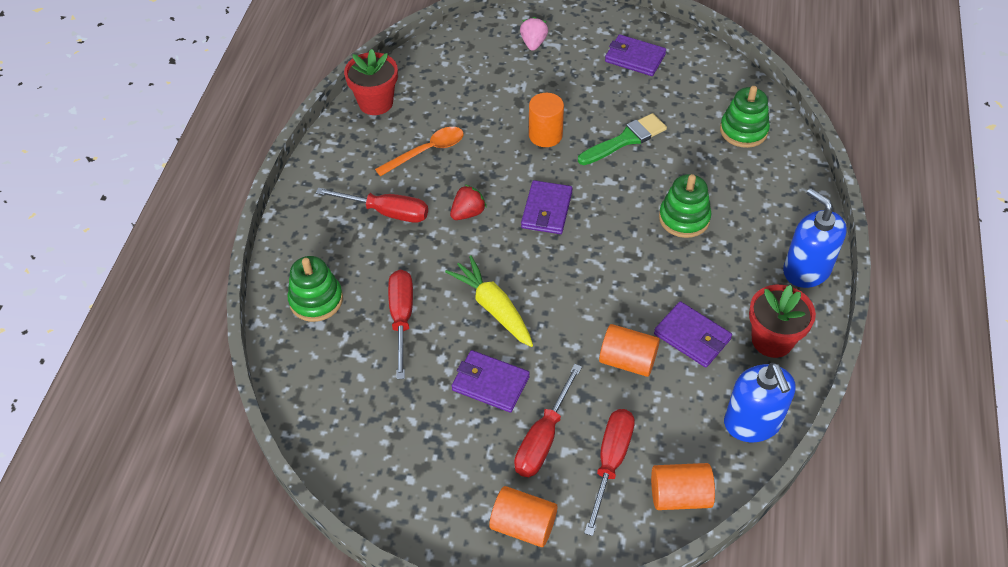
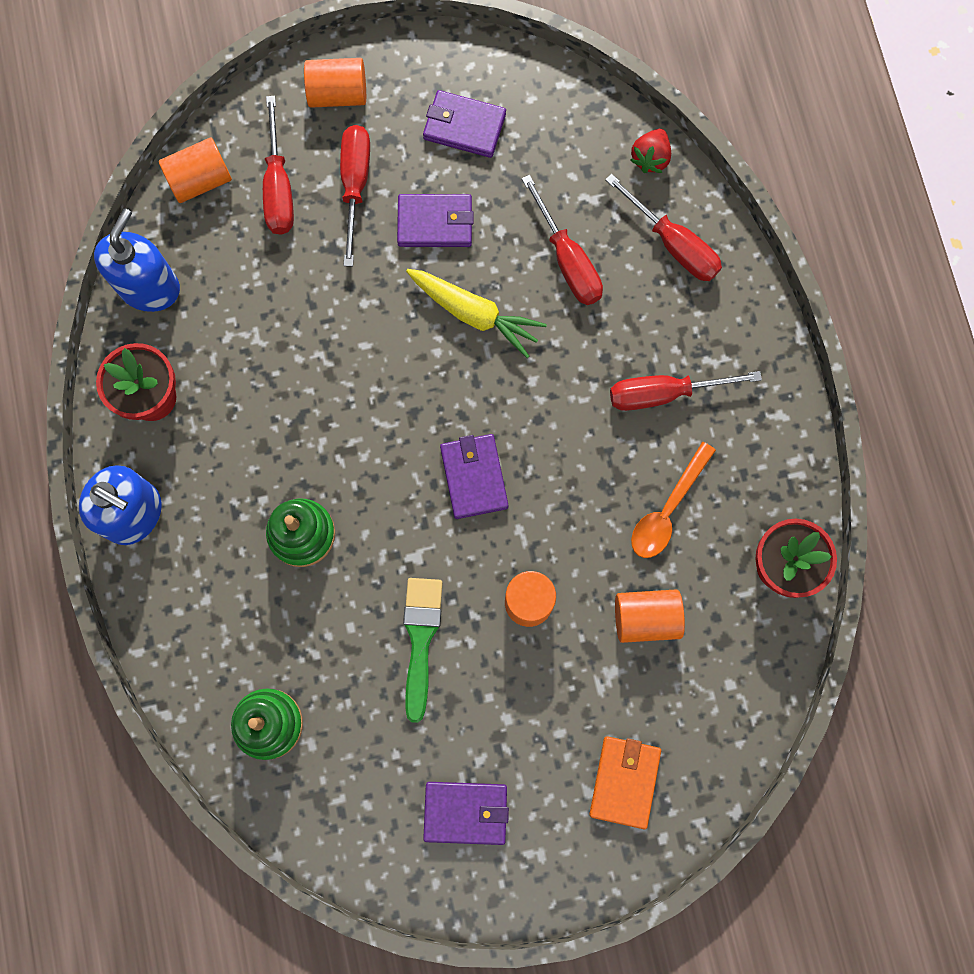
camera: 155 degrees right, 25 degrees up
green stacking toy [287,256,343,322] -> red screwdriver [605,173,722,281]
red strawberry [450,185,487,220] -> red strawberry moved to [630,129,671,173]
pink strawberry [520,17,548,51] -> orange wallet [589,736,661,829]
green brush [578,113,667,165] -> green brush turned 150 degrees clockwise [403,578,443,723]
orange cylinder [599,324,660,377] -> orange cylinder moved to [615,589,685,643]
purple wallet [654,301,732,367] -> purple wallet moved to [423,90,506,158]
blue soap dispenser [724,363,796,442] -> blue soap dispenser turned 60 degrees clockwise [94,208,180,312]

